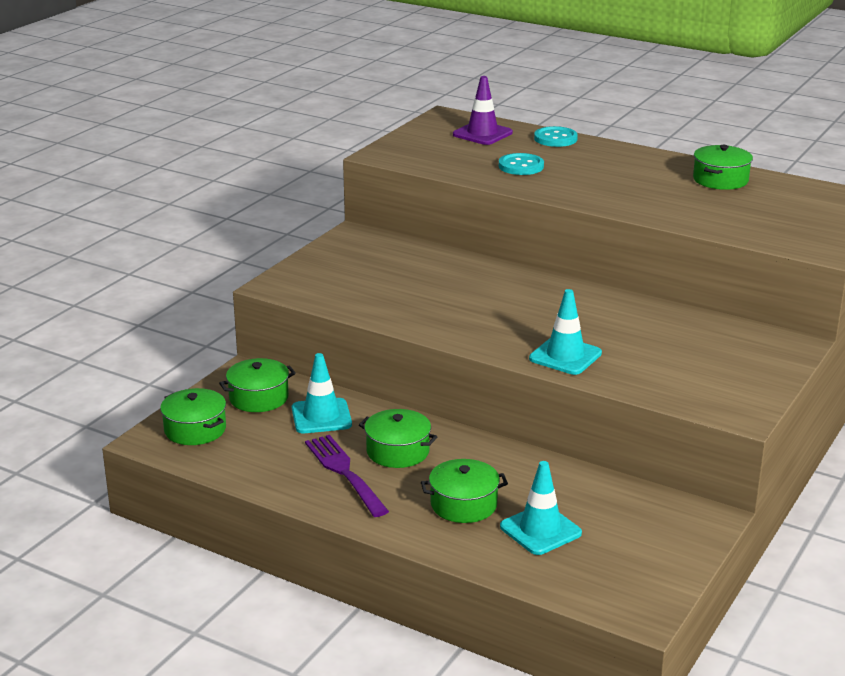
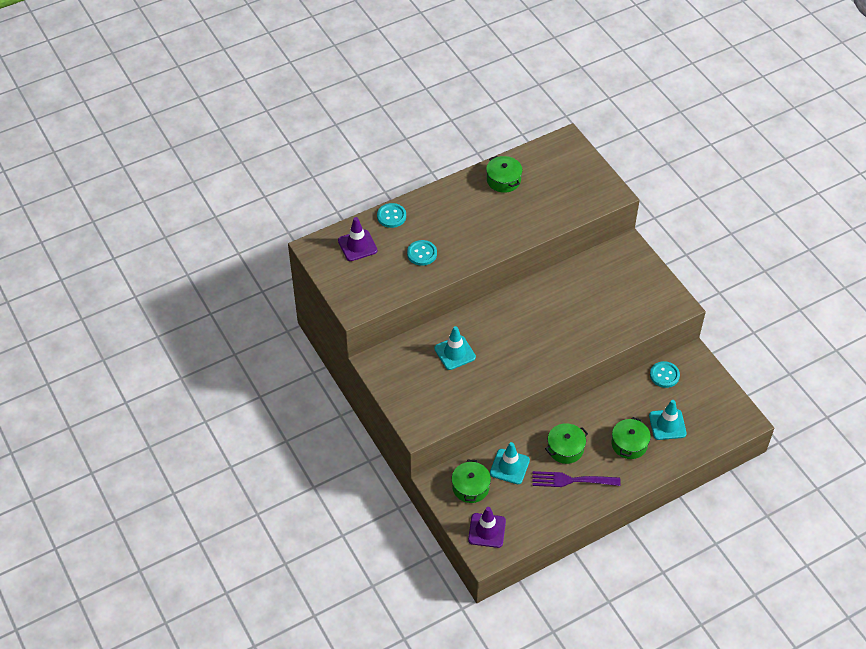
camera: 60 degrees left, 25 degrees up
green pot [160,388,226,445] -> purple traffic cone [468,507,506,548]
turquoise traffic cone [529,289,602,375] -> turquoise traffic cone moved to [434,326,476,370]
none -> turquoise button [650,361,680,388]

